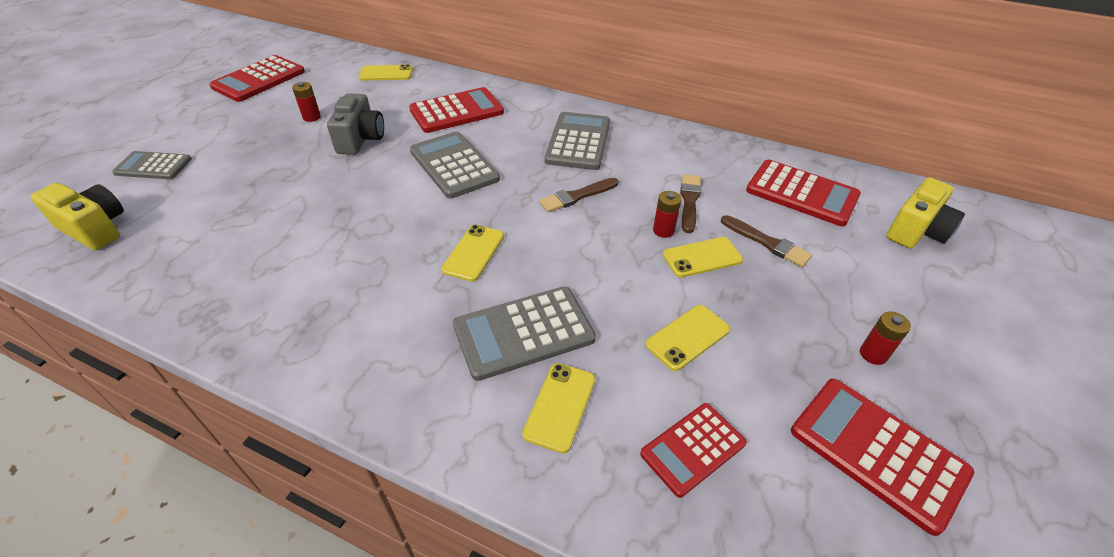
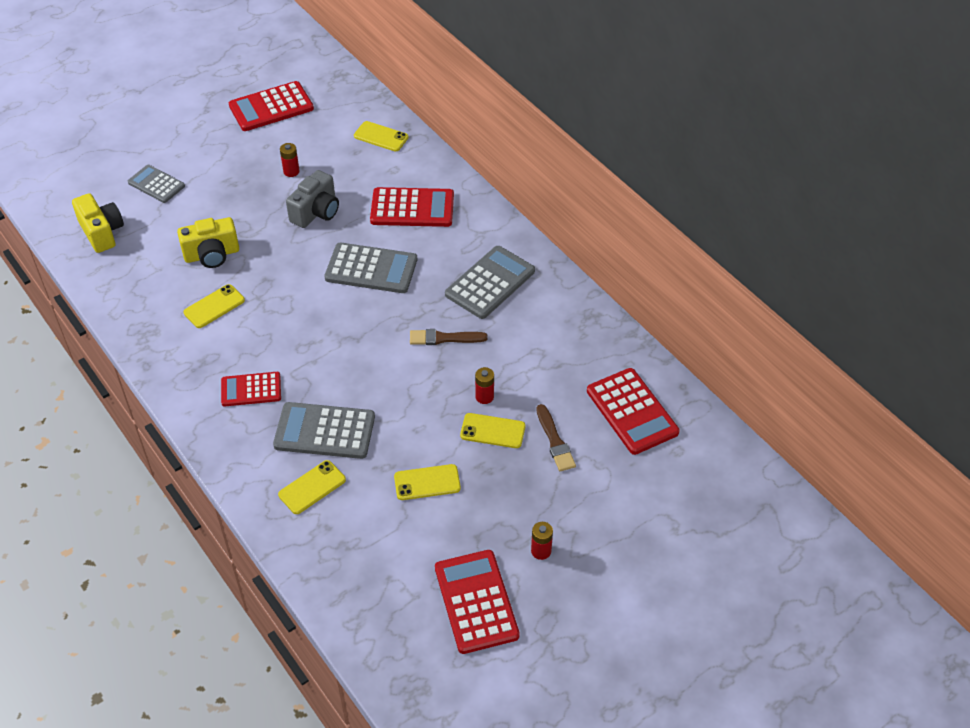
camera: 30 degrees right, 5 degrees up
grey calculator [410,132,500,199] -> grey calculator turned 105 degrees clockwise [324,243,417,293]
yellow phone [441,225,504,282] -> yellow phone moved to [183,284,245,328]
red calculator [640,403,747,498] -> red calculator moved to [221,372,281,406]
brown brush [680,174,701,233] -> none
yellow camera [886,178,965,249] -> yellow camera moved to [177,217,239,268]

